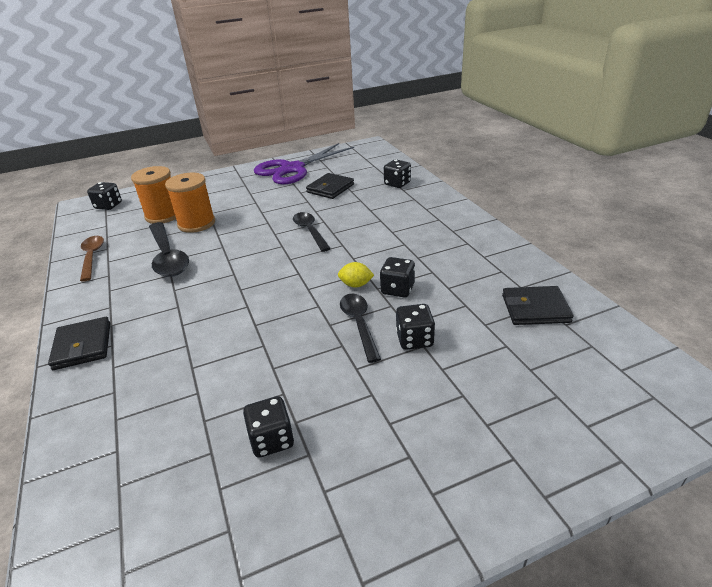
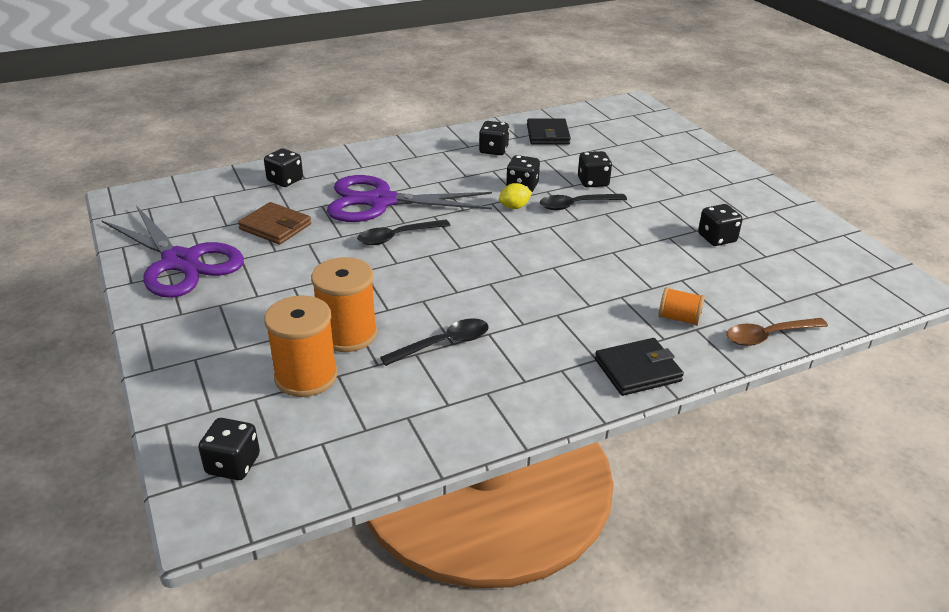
camera: 95 degrees left, 0 degrees up
brown spoon [80,236,104,282] -> brown spoon moved to [726,318,828,346]
black spoon [149,222,189,277] -> black spoon [380,318,489,366], size x0.65
black wallet [306,173,354,199] -> brown wallet [238,202,311,245]
yellow lemon [338,262,374,287] -> yellow lemon turned 60 degrees clockwise [499,183,532,209]
none -> purple scissors [327,175,492,222]
none -> black dice [479,121,509,155]
none -> orange spool [658,287,705,326]

